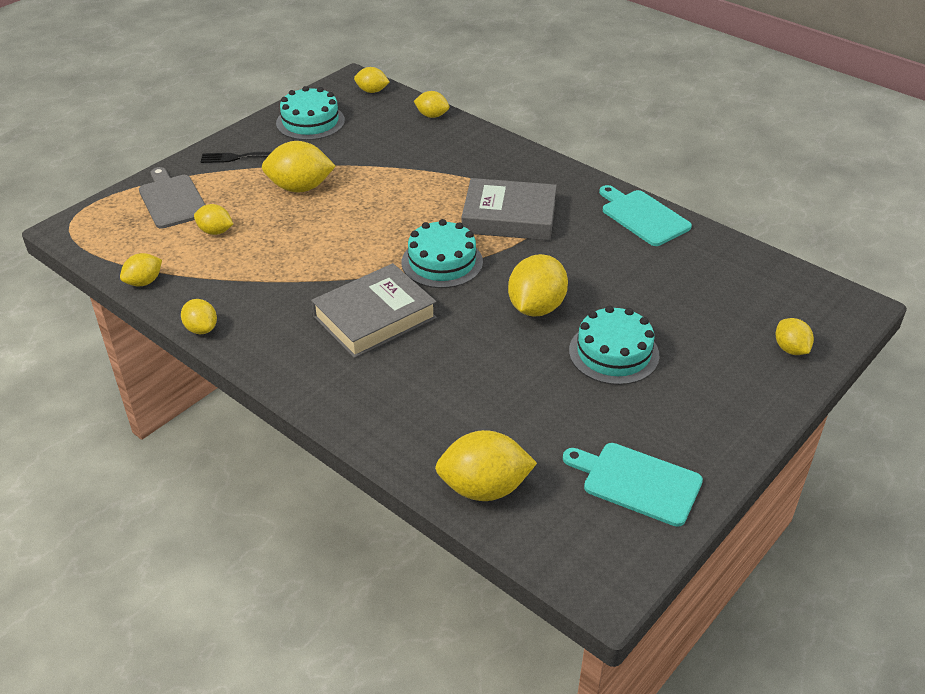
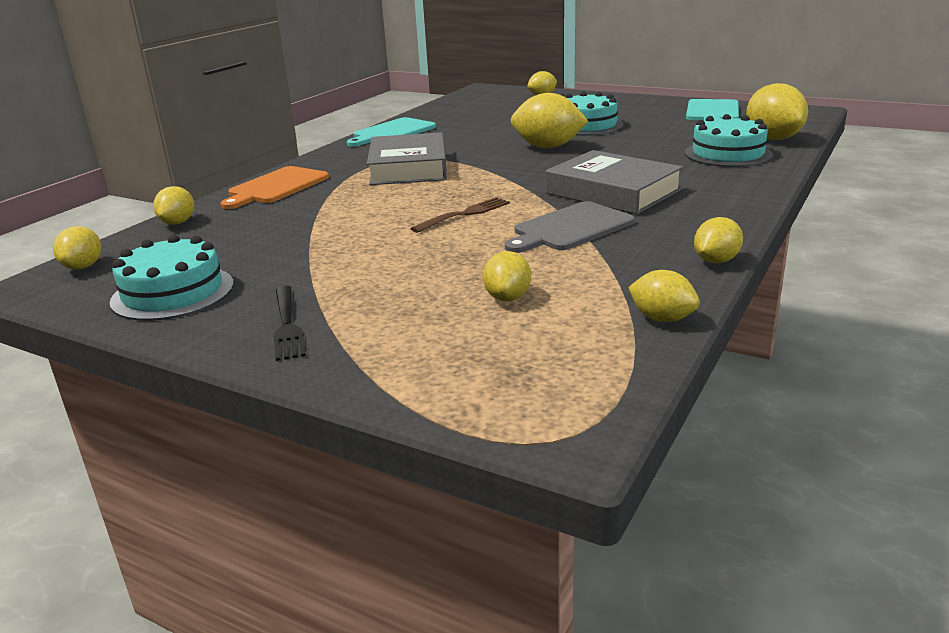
camera: 100 degrees left, 15 degrees down
grey cutting board [139,167,205,229] -> grey cutting board moved to [505,201,635,253]
yellow lemon [262,141,336,193] -> none
turquoise cake [402,219,483,288] -> turquoise cake moved to [685,114,773,167]
none -> orange cutting board [221,166,329,209]
none -> brown fork [410,197,510,233]

